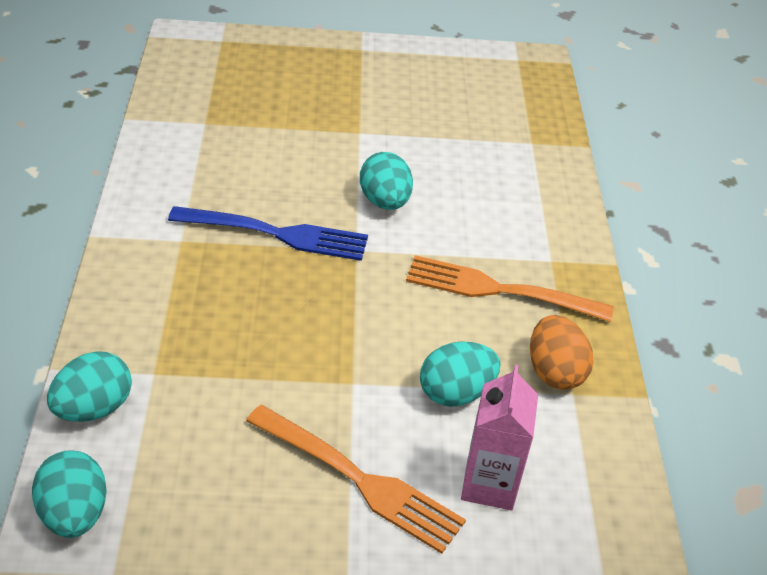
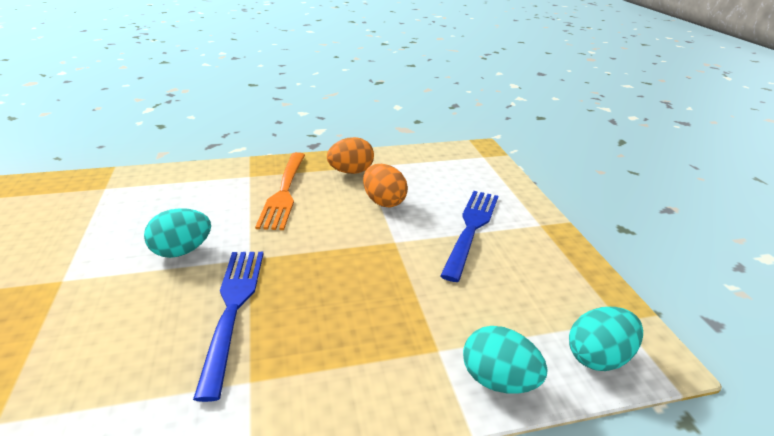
camera: 100 degrees left, 10 degrees down
orange fork [246,405,466,554] -> blue fork [440,191,498,282]
turquoise egg [420,341,501,407] -> orange egg [363,164,408,207]
pink carton [461,364,538,510] -> none

